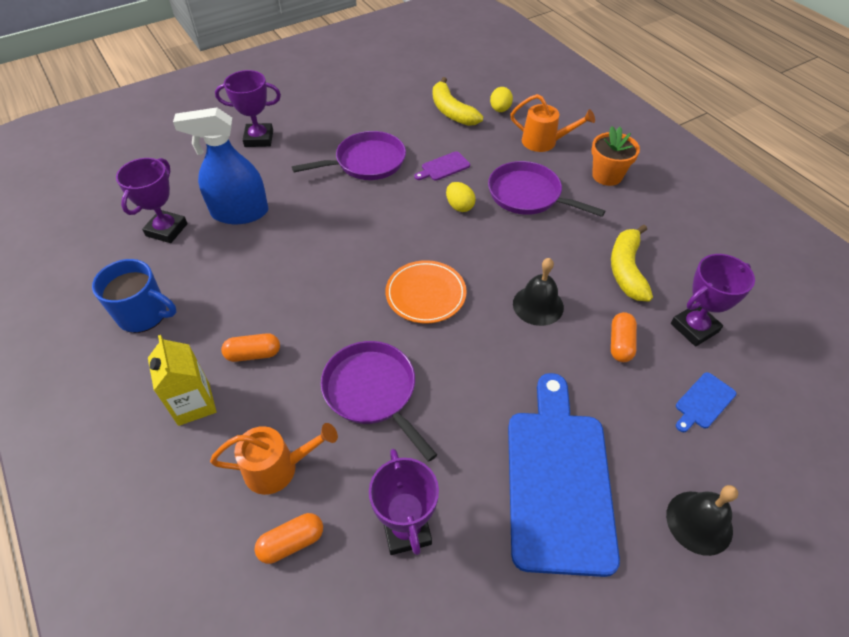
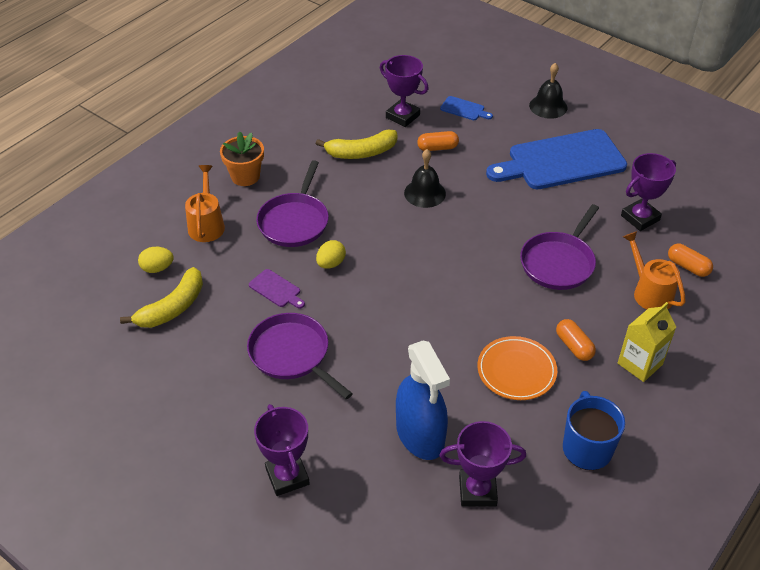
camera: 110 degrees left, 5 degrees down
orange plate [385,260,467,324] -> orange plate moved to [477,336,557,400]

